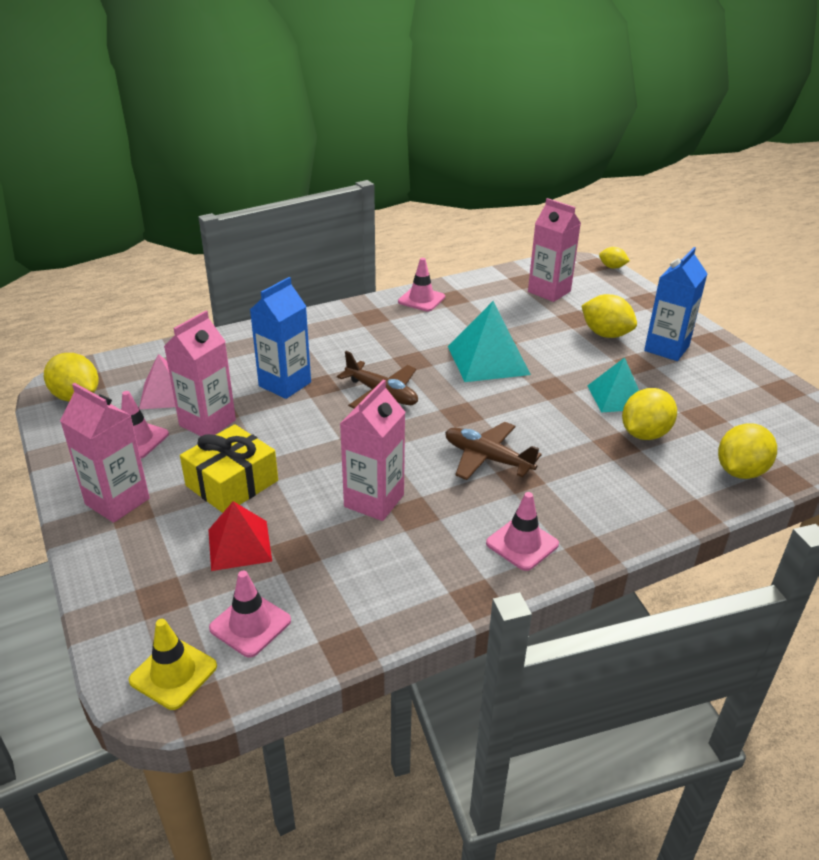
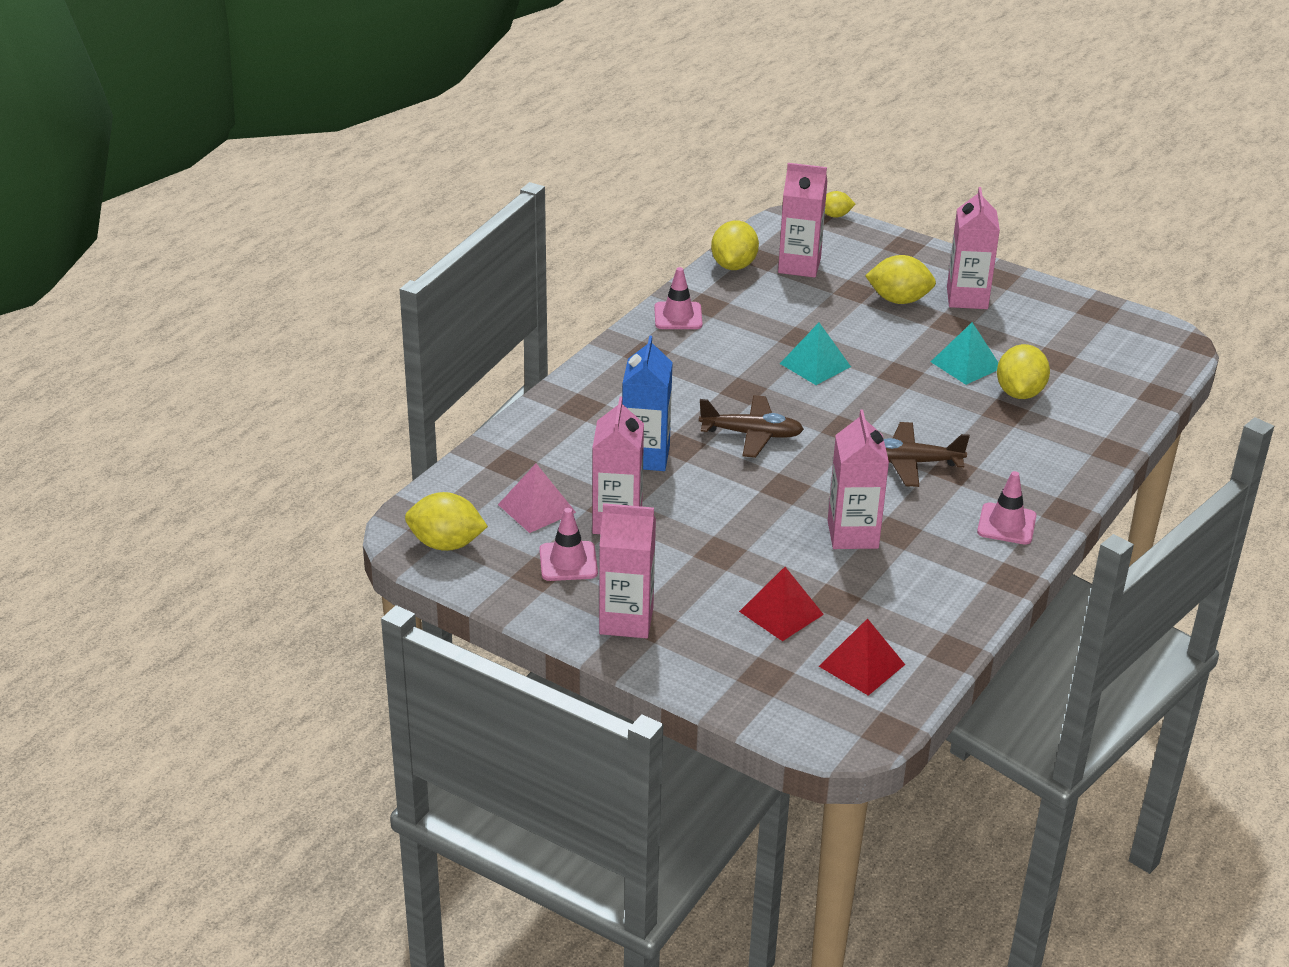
camera: 30 degrees left, 0 degrees up
yellow traffic cone [129,619,217,710] -> none
yellow gift [180,424,278,513] -> none
pink traffic cone [209,571,291,658] -> red pyramid [819,618,905,696]
turquoise pyramid [448,301,531,382] -> turquoise pyramid [780,323,851,385], size x0.66
blue carton [644,247,707,361] -> pink carton [947,187,1000,309]
yellow lemon [718,423,777,479] -> yellow lemon moved to [711,221,759,270]

